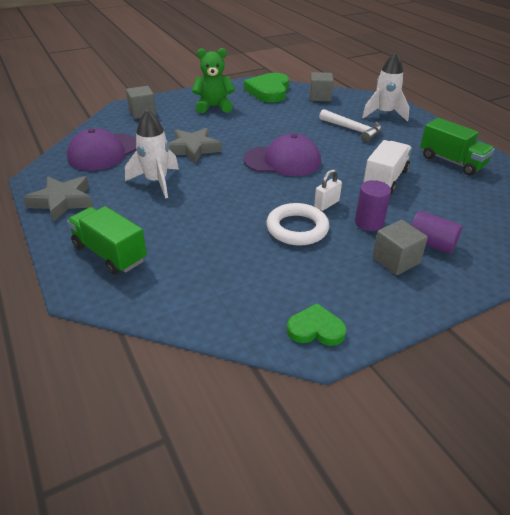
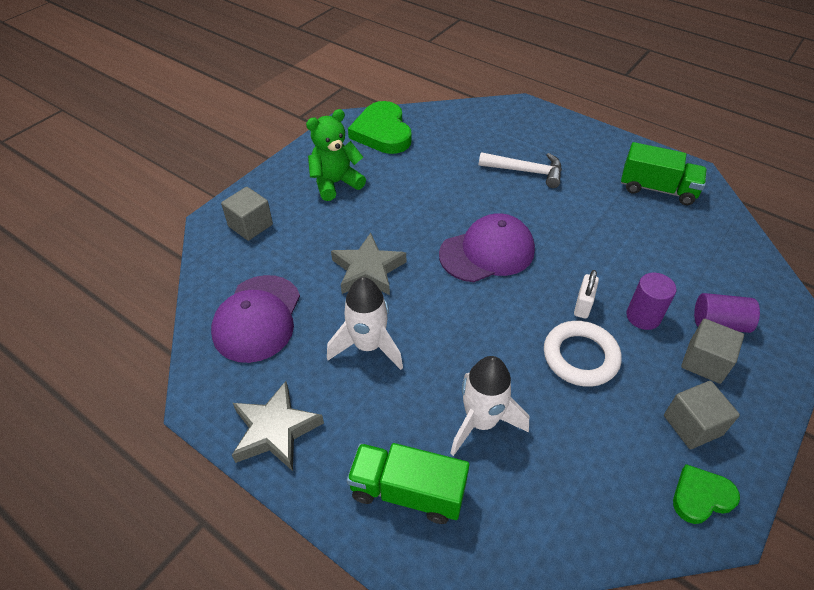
camera: 25 degrees left, 10 degrees up
grey cube [309,72,334,101] -> grey cube moved to [664,381,740,449]
white rocket [362,52,409,121] -> white rocket moved to [450,356,529,456]
white truck [363,140,412,194] -> none

